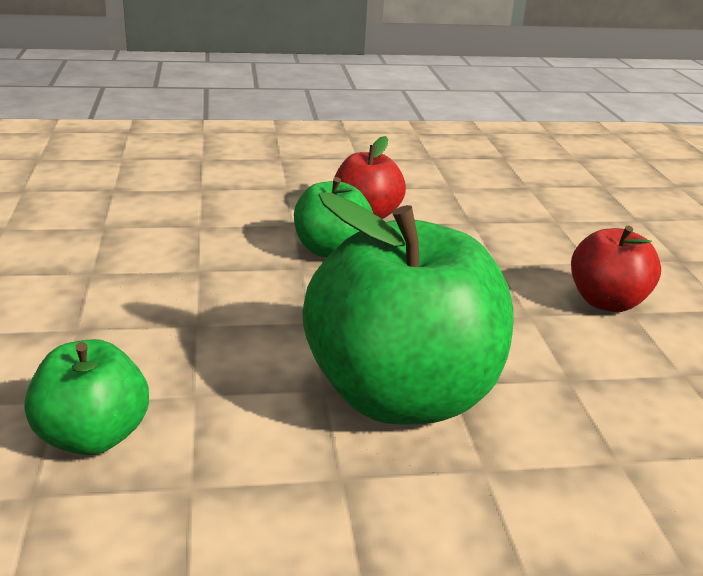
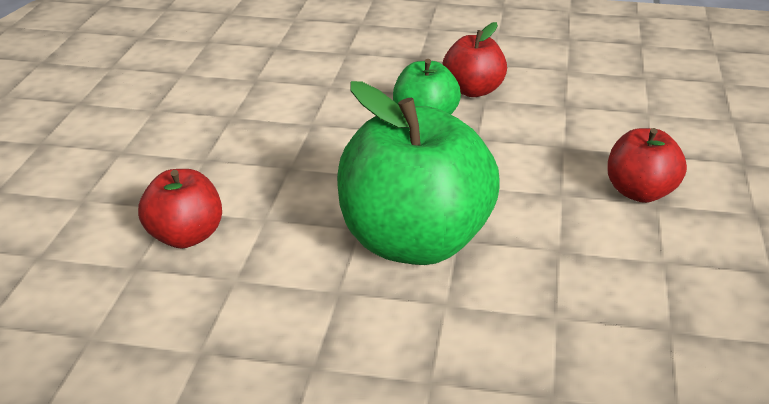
camera: 20 degrees right, 5 degrees up
green apple [24,339,149,455] -> red apple [138,169,222,248]

